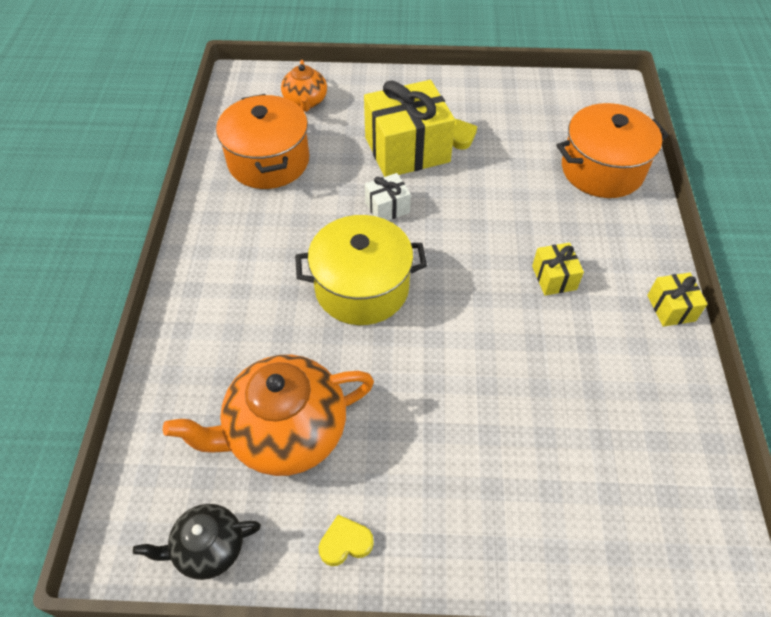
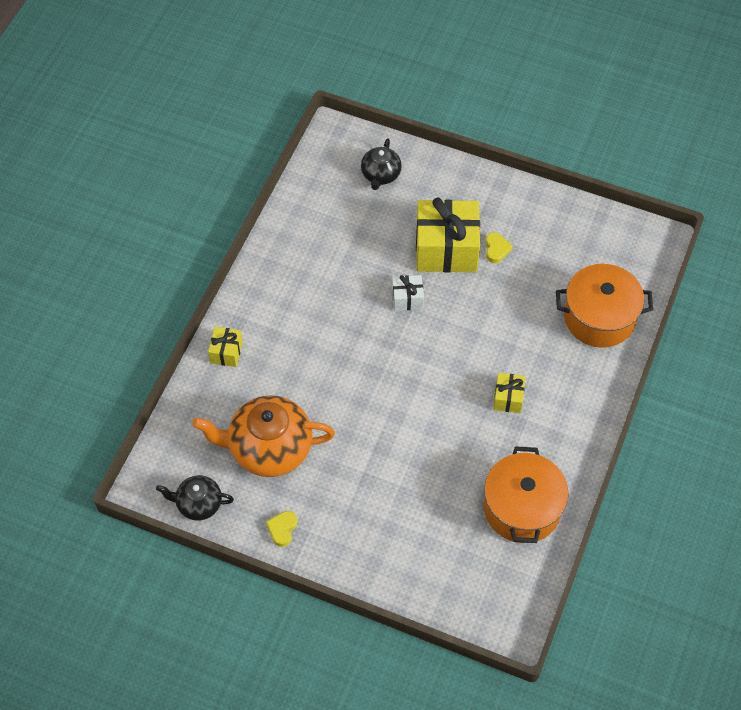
camera: 20 degrees right, 5 degrees up
orange pot [216,94,309,189] -> orange pot moved to [484,446,569,543]
orange teapot [281,60,327,112] -> black teapot [361,138,402,190]
yellow pot [295,215,427,325] -> none
yellow heart [319,515,374,566] -> yellow heart turned 75 degrees counterclockwise [266,511,297,547]
yellow gift [647,273,708,327] -> yellow gift moved to [208,327,243,367]

